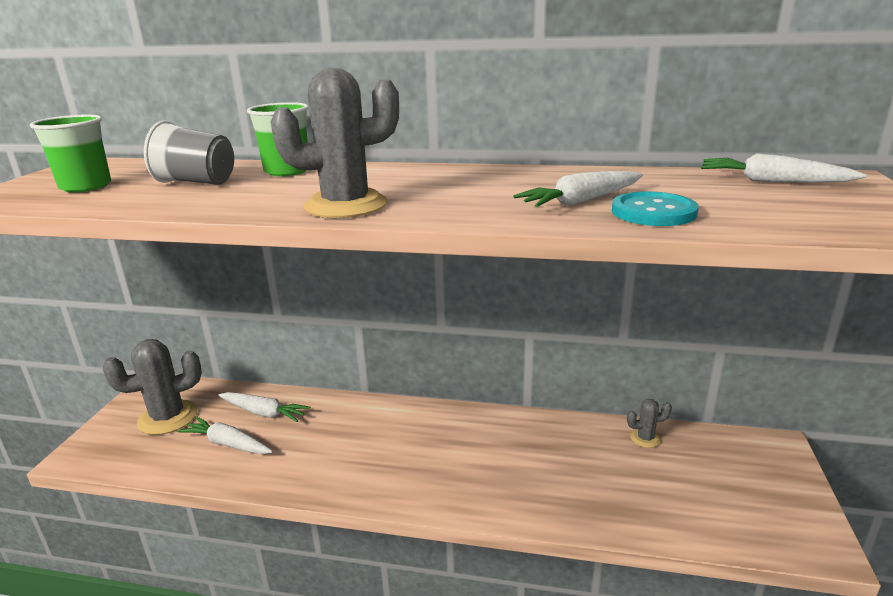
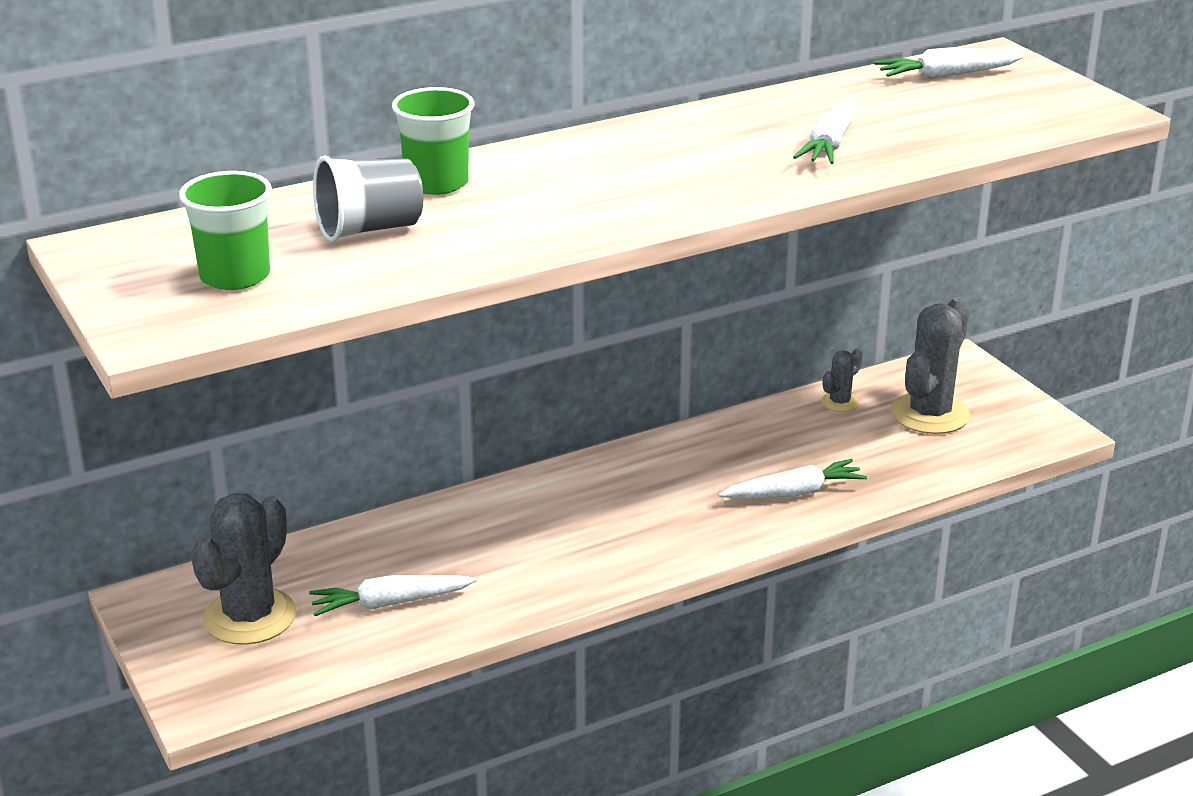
camera: 40 degrees left, 5 degrees up
white carrot [218,392,310,422] -> white carrot moved to [718,459,867,498]
grey cactus [271,67,399,218] -> grey cactus moved to [891,297,970,434]
turquoise button [612,191,699,226] -> none

